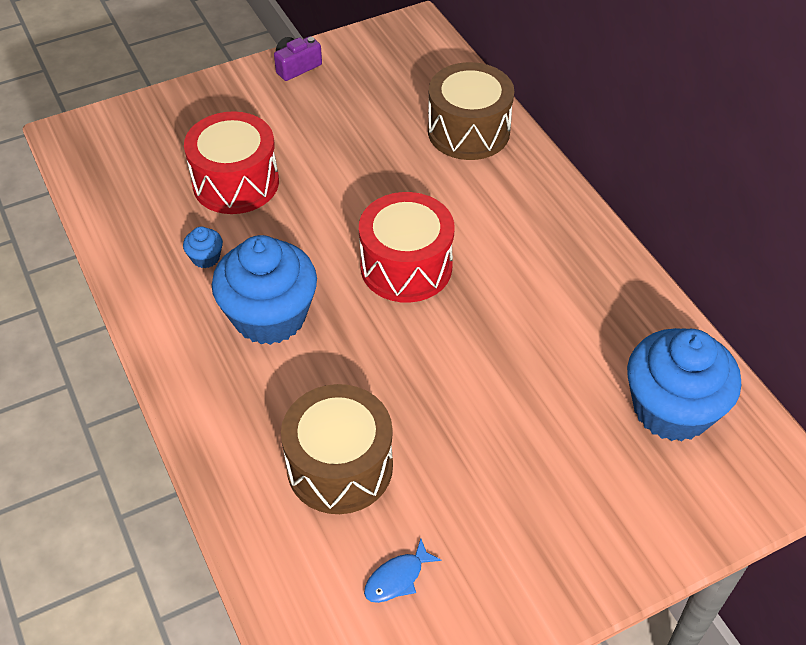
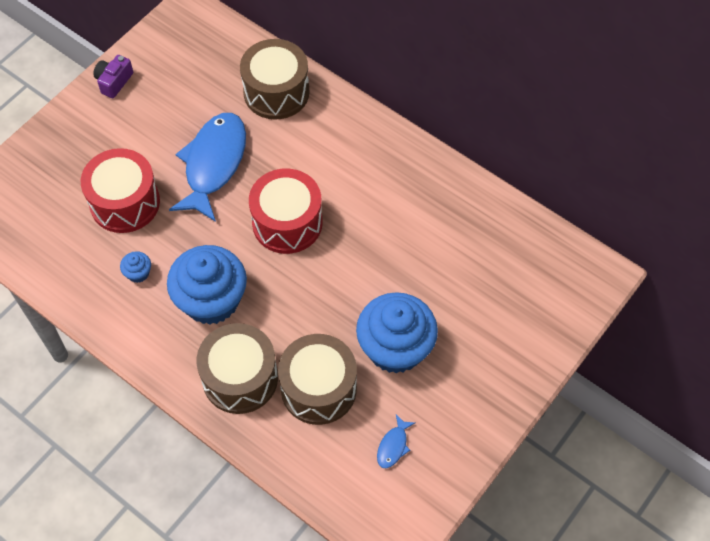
camera: 25 degrees left, 10 degrees up
blue cupcake [627,328,741,442] -> blue cupcake moved to [356,292,438,374]
none -> blue fish [169,113,246,222]
none -> brown drum [197,323,278,414]

